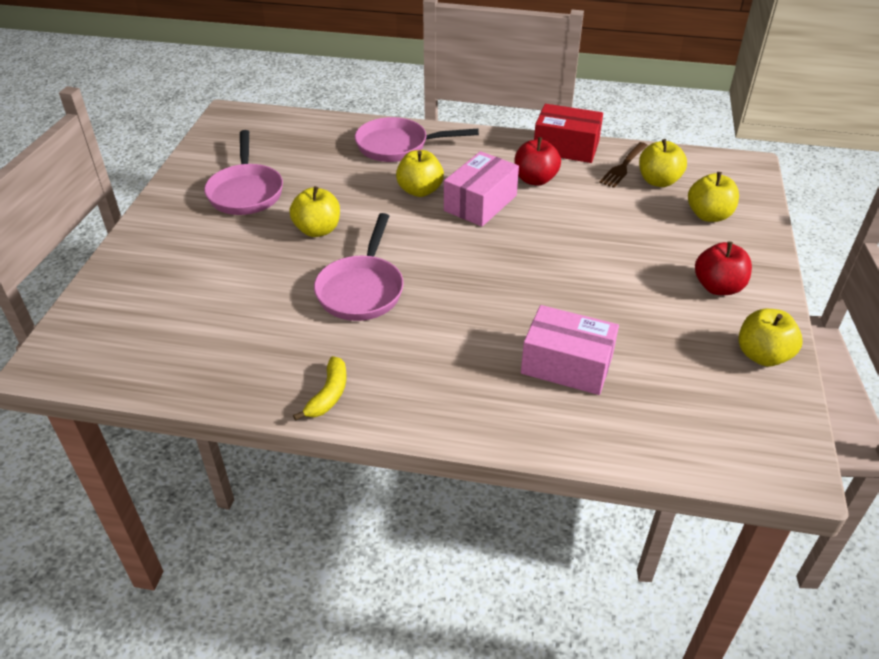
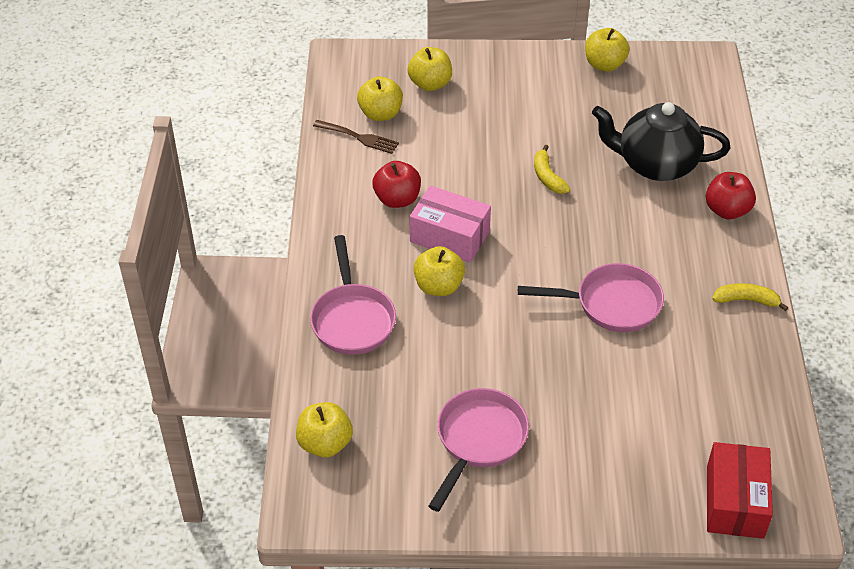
camera: 100 degrees left, 5 degrees up
pink pan [204,130,283,215] -> pink pan turned 45 degrees counterclockwise [428,388,529,512]
yellow apple [290,186,340,237] -> yellow apple moved to [296,402,353,457]
pink box [521,305,619,395] -> black teapot [592,102,730,181]
red box [534,104,603,163] -> red box moved to [707,442,773,539]
red apple [695,242,752,295] -> red apple moved to [706,172,756,219]
none -> yellow banana [534,145,570,194]

